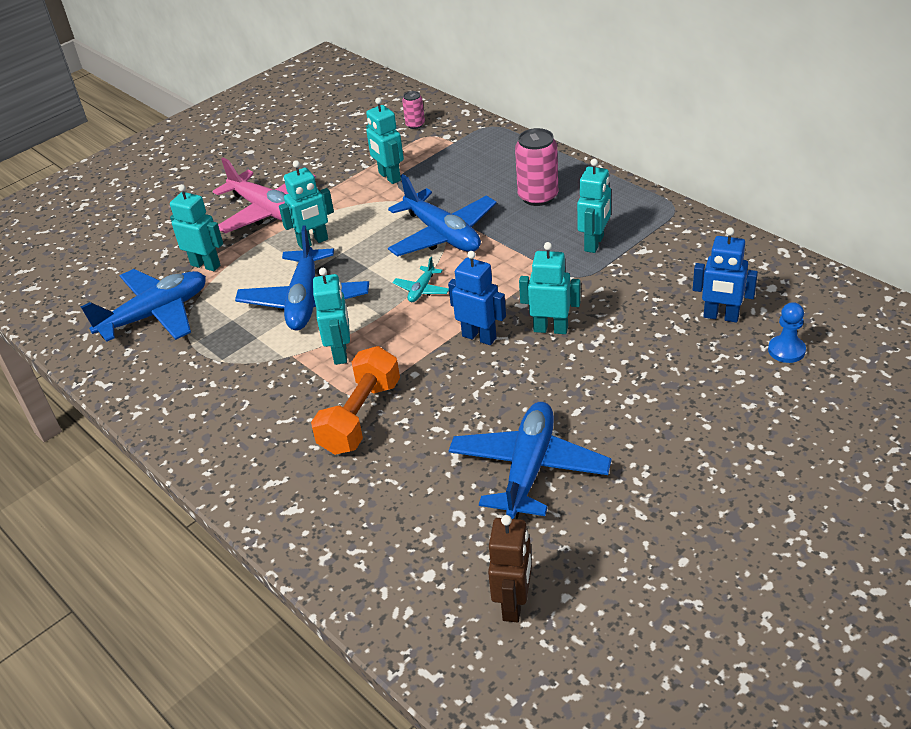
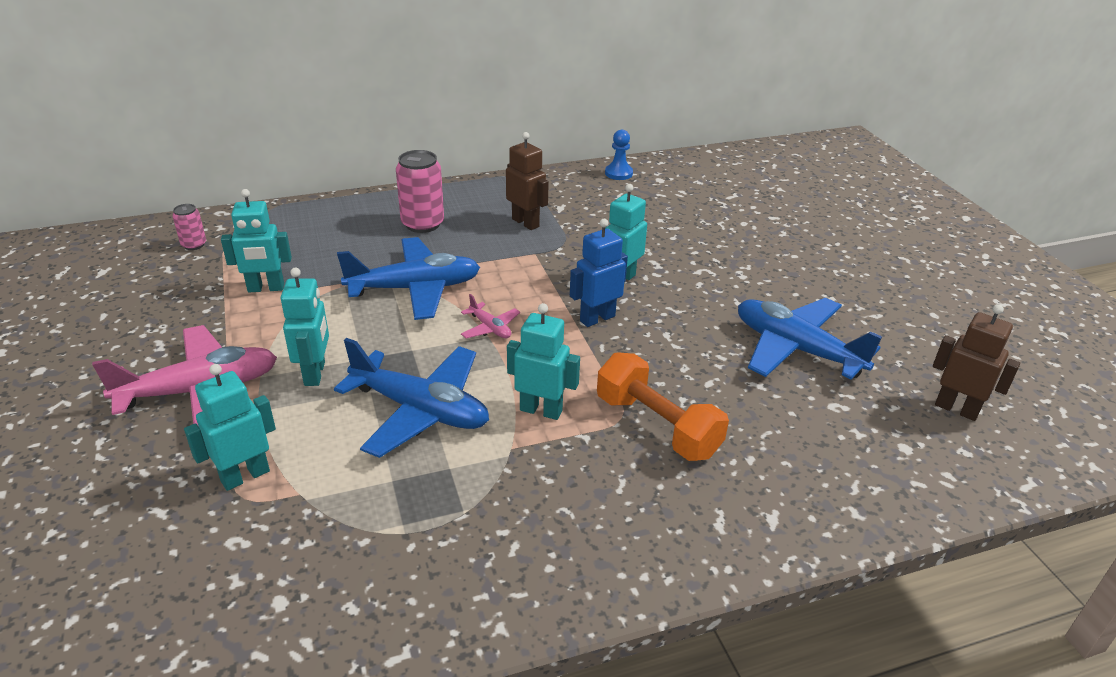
camera: 70 degrees left, 5 degrees down
blue plane [80,269,206,342] -> none
turquoise plane [392,257,449,302] -> pink plane [461,294,520,338]
turquoise robot [577,159,611,253] -> brown robot [506,132,549,230]
blue robot [693,227,758,322] -> none
blue pawn [768,302,806,363] -> blue pawn moved to [605,130,633,180]

